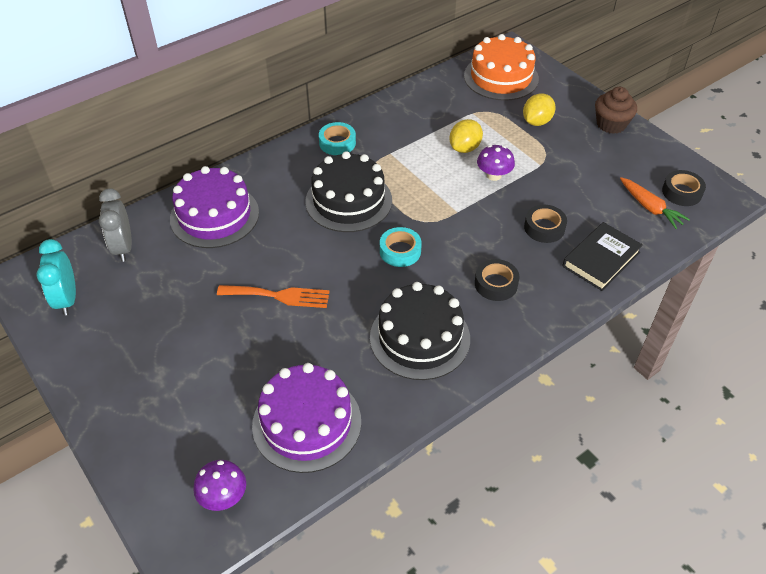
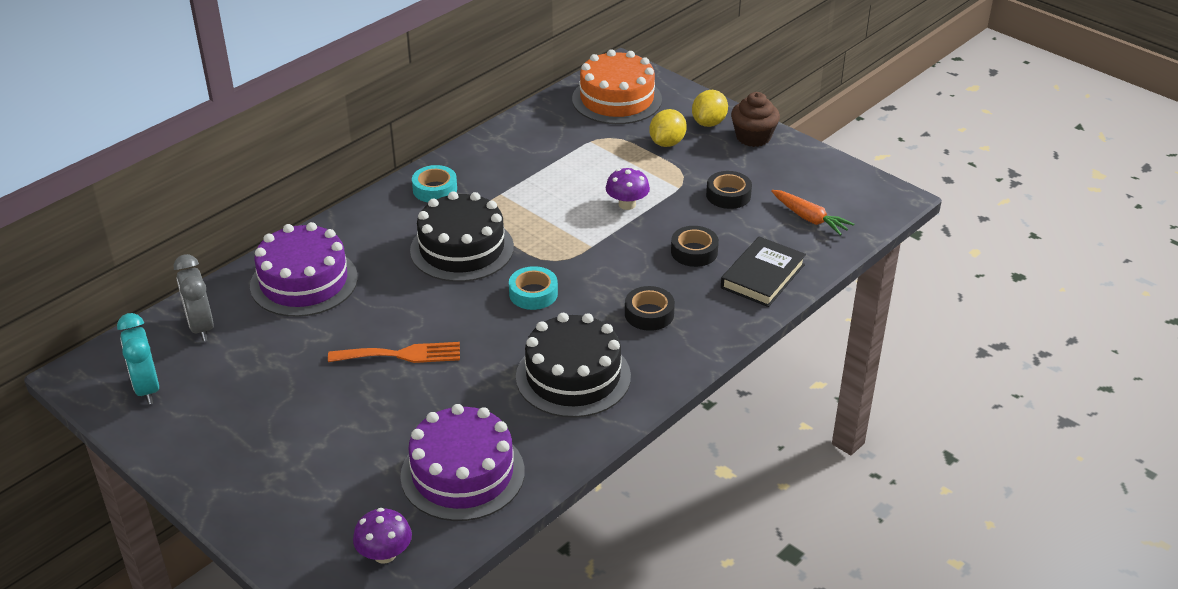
camera: 10 degrees left, 10 degrees down
yellow lemon [449,119,483,153] -> yellow lemon moved to [692,90,728,127]
black tape [662,170,706,206] -> black tape moved to [706,171,752,209]

